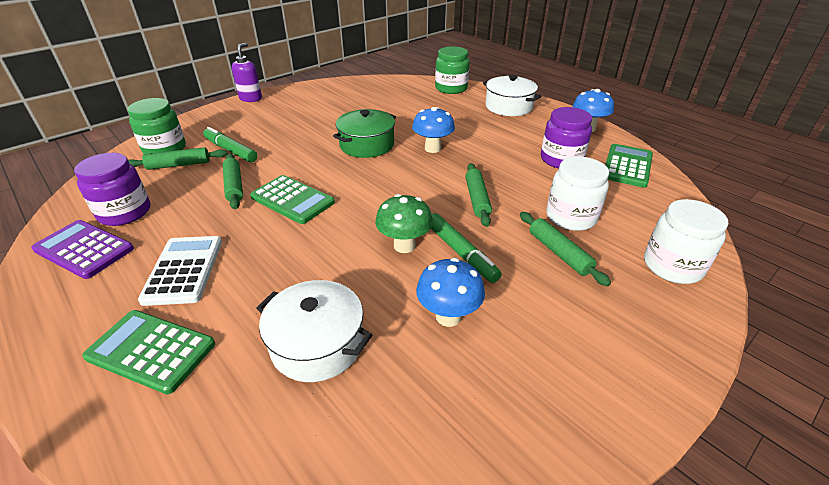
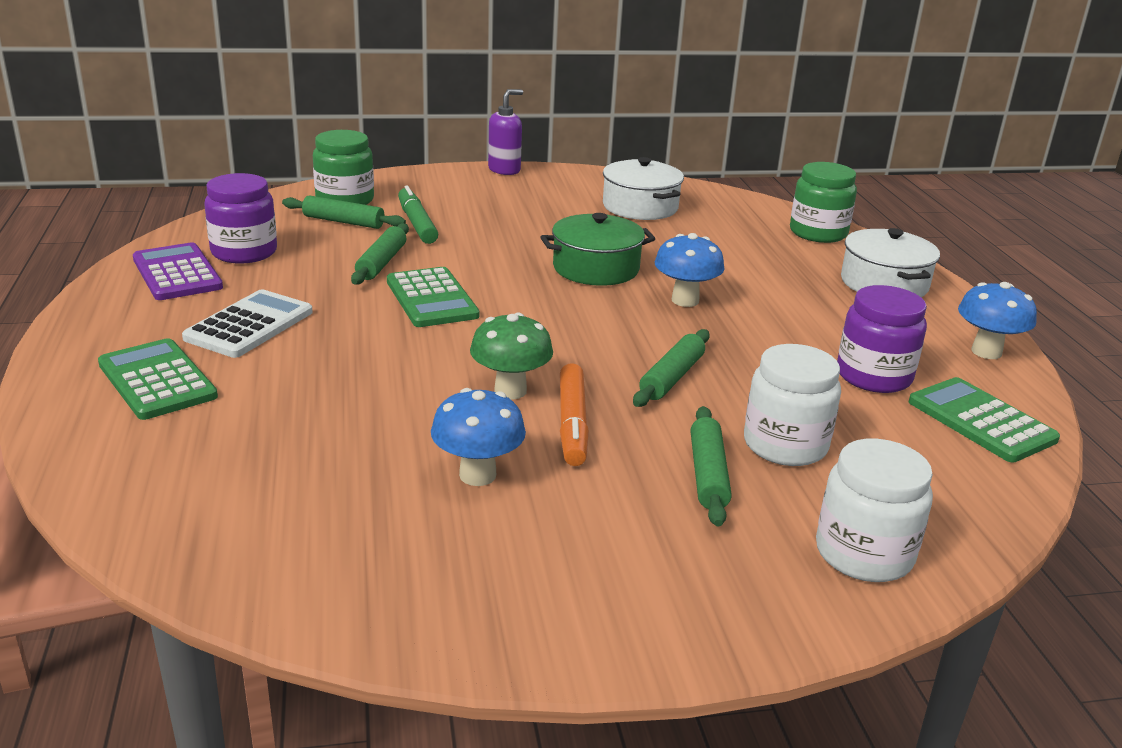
camera: 30 degrees right, 10 degrees down
white pot [256,280,372,382] -> white pot moved to [603,157,684,220]
green marker [431,213,502,283] -> orange marker [560,363,589,466]
green calculator [605,144,653,188] -> green calculator turned 90 degrees counterclockwise [909,377,1060,462]

